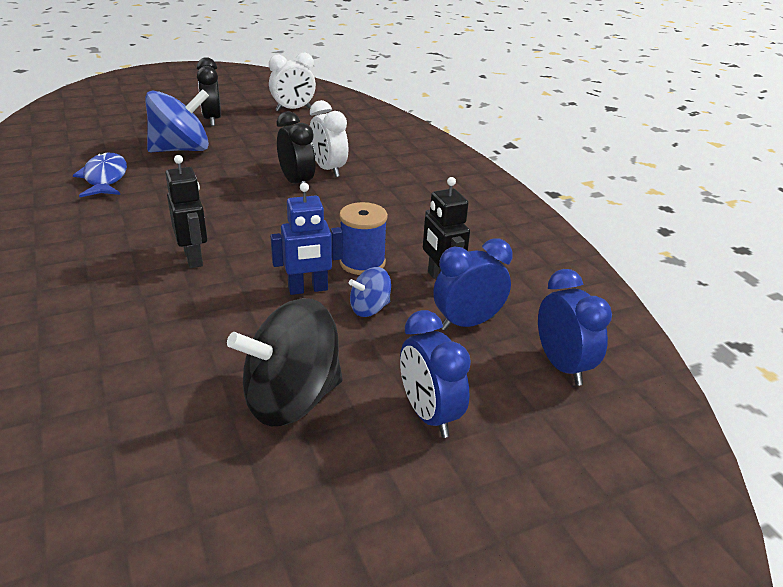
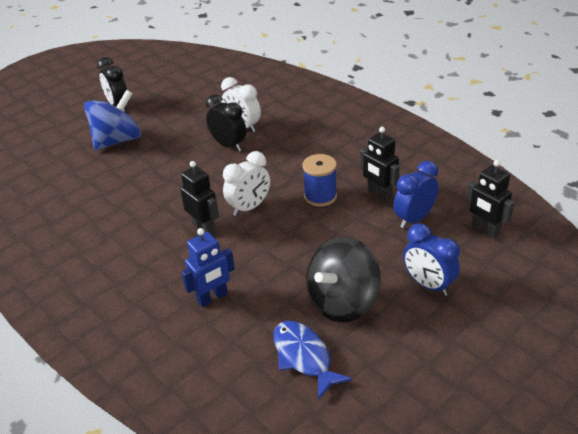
camera: 15 degrees left, 5 degrees up
blue fish [73,152,127,198] -> blue fish moved to [273,321,353,400]
white clock [269,53,316,112] -> white clock moved to [223,151,270,216]
blue robot [270,183,342,295] -> blue robot moved to [181,228,235,307]
blue spinning top [349,267,391,317] -> none
blue clock [538,269,612,386] -> black robot [466,160,514,238]

